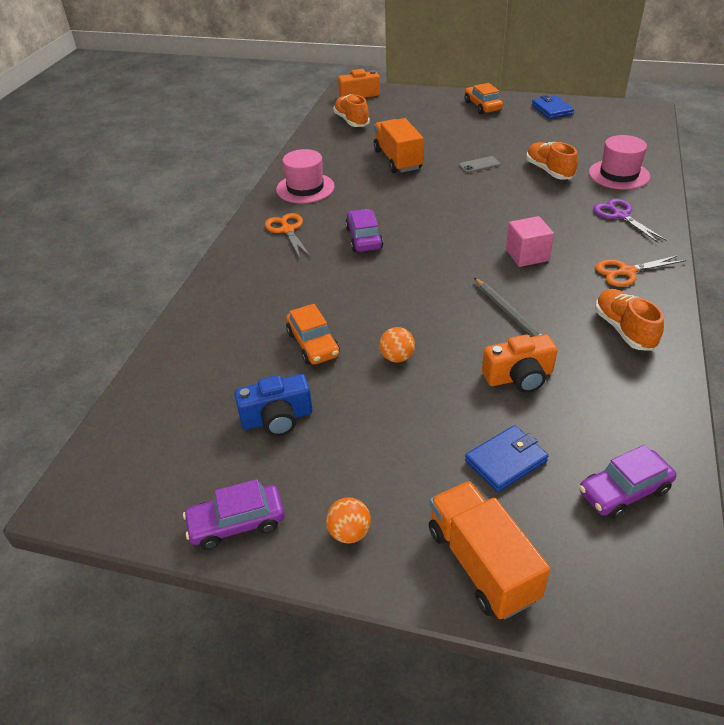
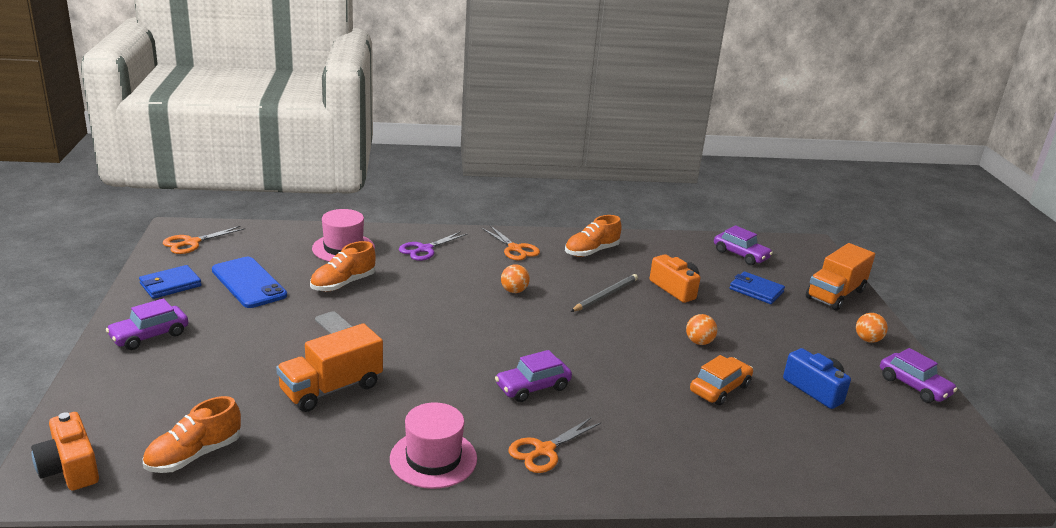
camera: 115 degrees left, 15 degrees down
orange car [465,83,503,114] -> purple car [106,298,188,350]
pink cube [506,216,554,267] -> orange ball [501,264,530,293]
none -> orange scissors [163,226,245,254]
none -> blue phone [212,257,287,308]

